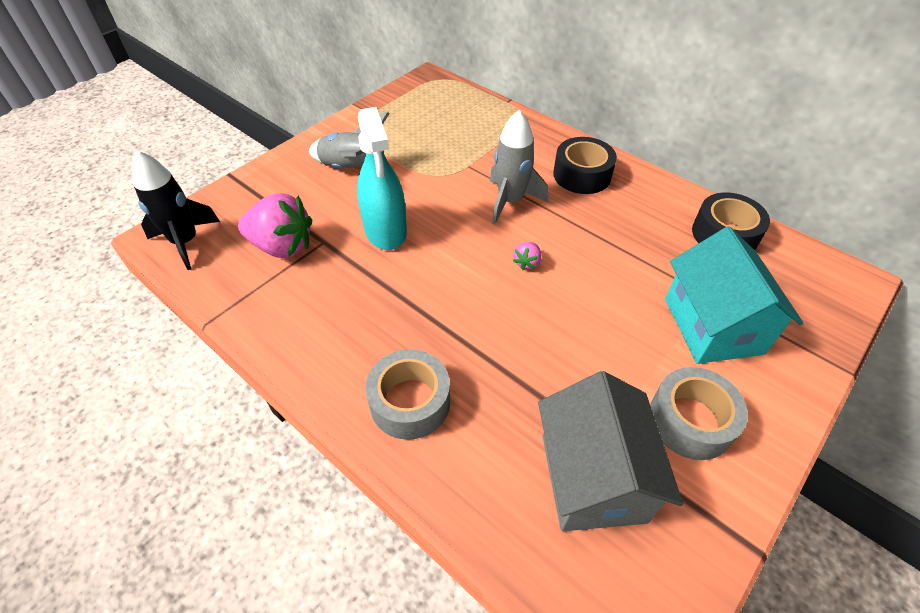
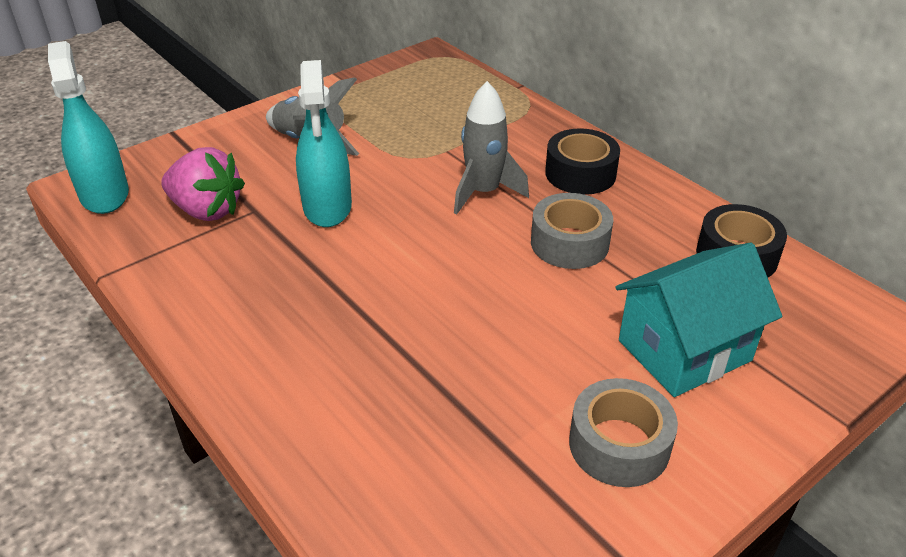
camera: 10 degrees right, 10 degrees down
black rocket [132,151,220,270] -> turquoise spray bottle [48,41,129,214]
grey tape [366,349,450,440] -> grey tape moved to [531,193,613,269]
pink strawberry [513,242,541,270] -> none
grey house [538,371,683,531] -> none
turquoise house [665,226,804,364] -> turquoise house turned 60 degrees clockwise [615,243,782,397]

